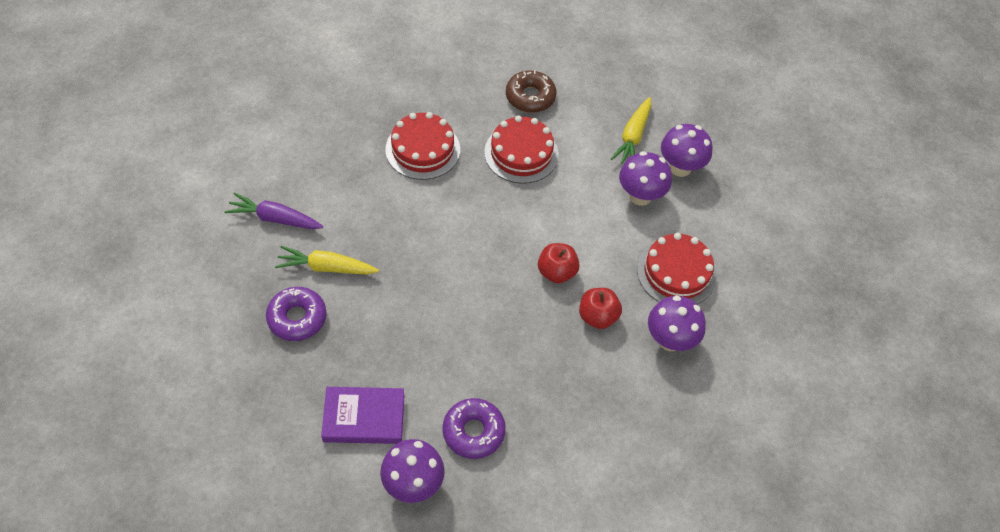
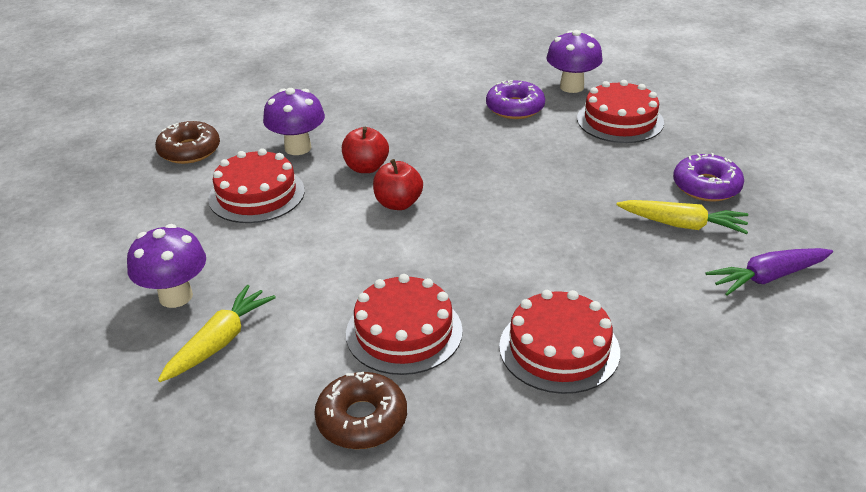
camera: 165 degrees left, 20 degrees down
purple carrot [224,192,323,229] -> purple carrot turned 135 degrees clockwise [706,248,833,295]
purple book [321,387,405,444] -> red cake [577,80,664,143]
purple mushroom [619,151,672,206] -> none
none -> brown donut [155,121,220,164]

